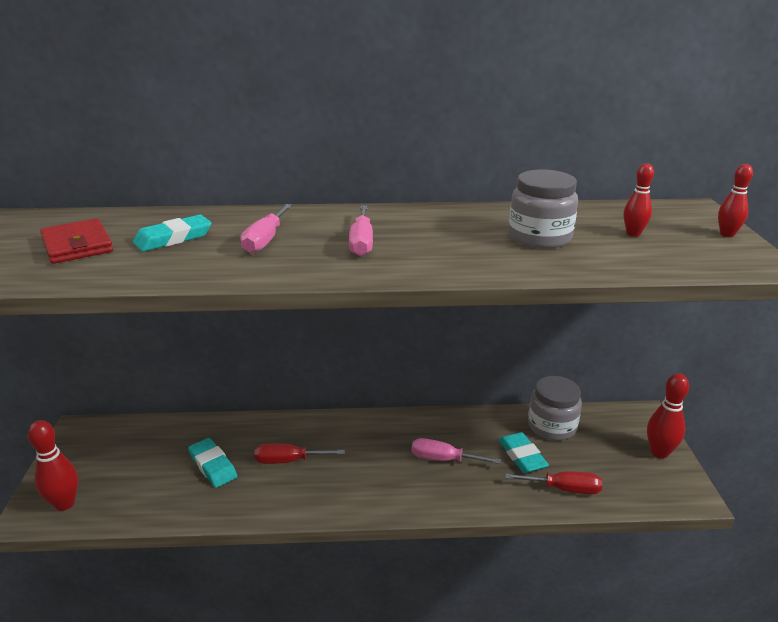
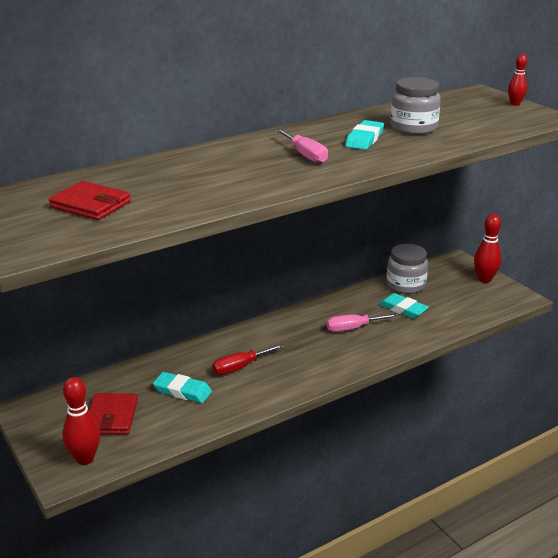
camera: 30 degrees left, 0 degrees up
turquoise eraser [133,215,212,252] -> turquoise eraser moved to [345,120,384,150]
pink screwdriver [240,204,292,253] -> none
red screwdriver [505,471,602,494] -> none
red bowling pin [624,163,654,237] -> none
none -> red wallet [89,393,138,434]

